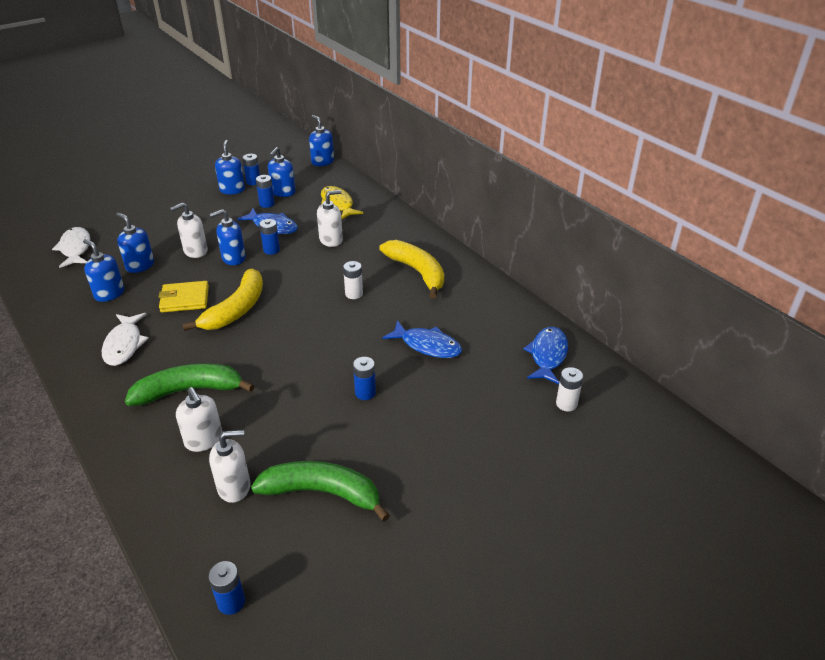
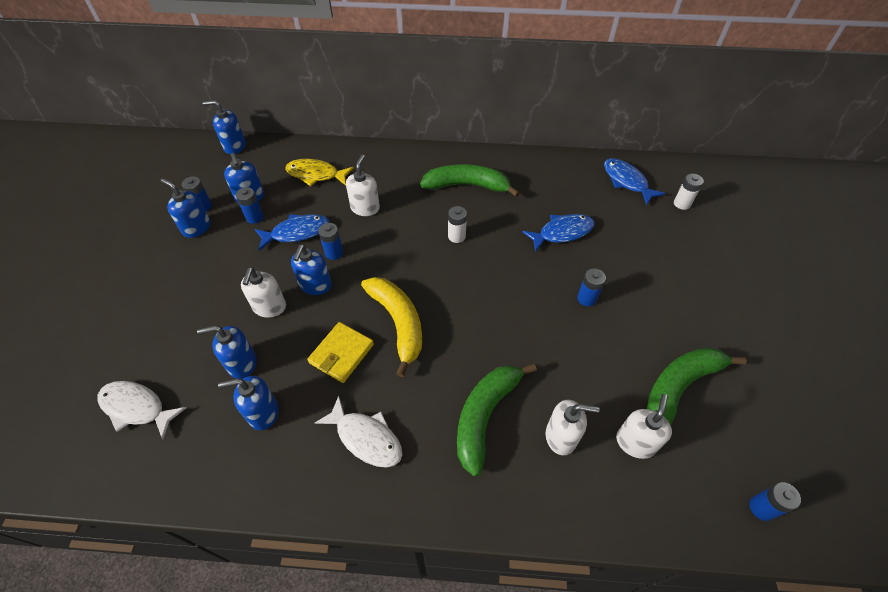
camera: 50 degrees left, 15 degrees up
yellow banana [379,240,444,299] -> green banana [420,164,520,197]

